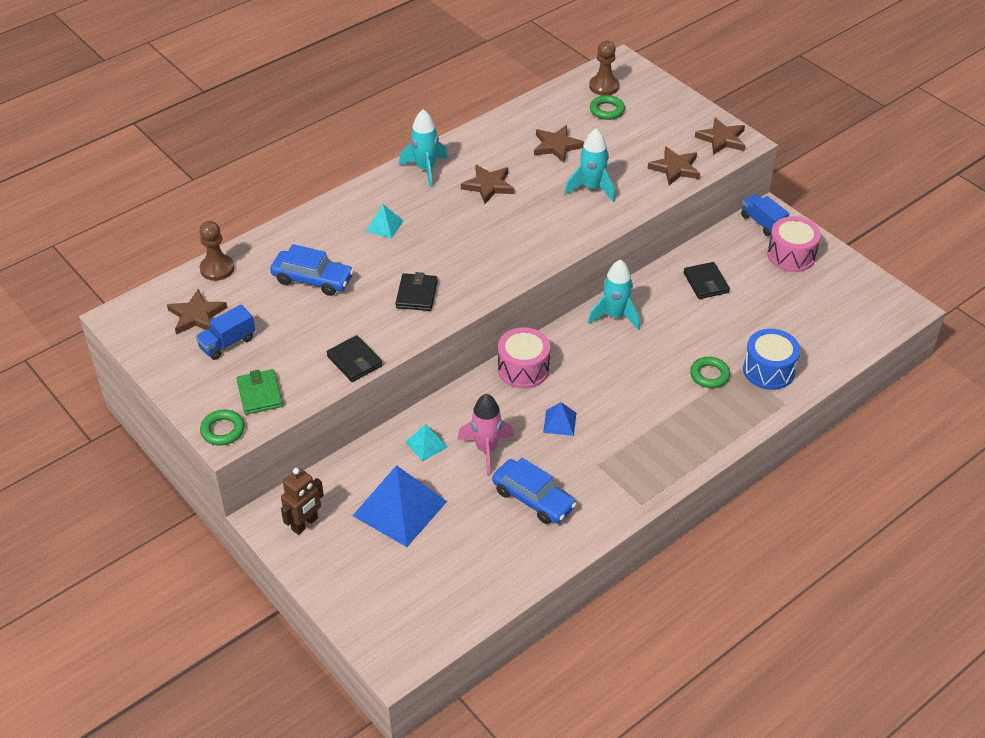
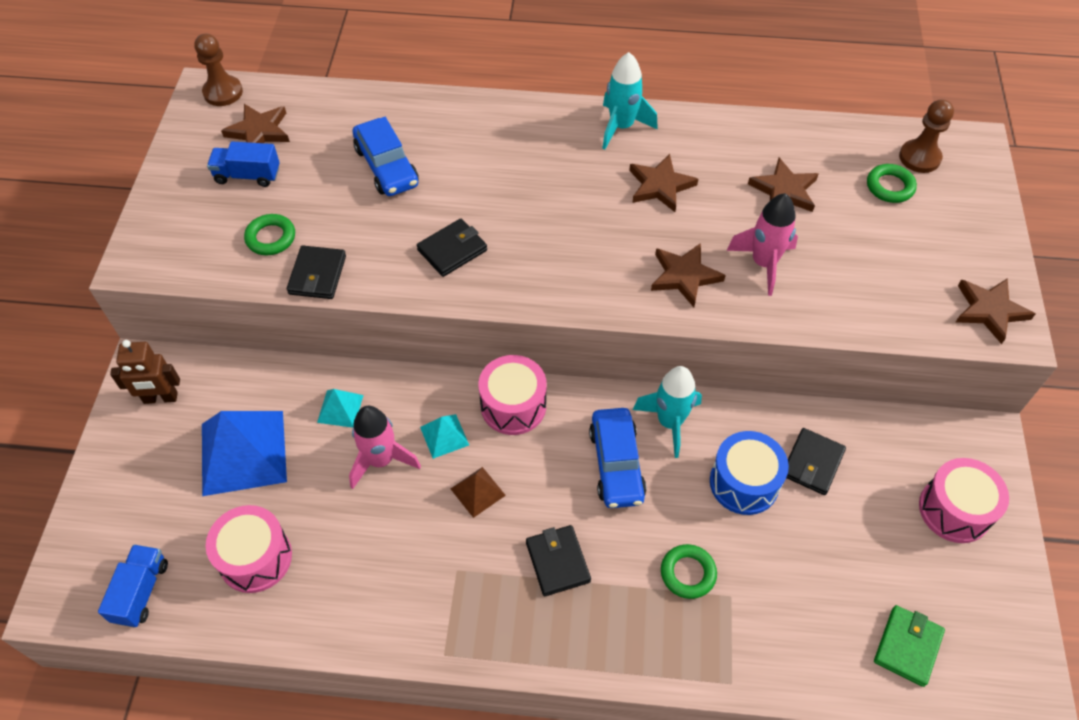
camera: 45 degrees right, 10 degrees up
brown pawn [199,221,234,281] -> brown pawn moved to [194,34,243,106]
green ring [200,410,245,446] -> green ring moved to [244,214,295,255]
green wallet [236,369,283,415] -> green wallet moved to [874,605,945,687]
turquoise pyramid [366,204,403,239] -> turquoise pyramid moved to [420,414,469,459]
blue car [492,458,577,524] -> blue car moved to [589,408,647,508]
blue pyramid [543,402,576,436] -> brown pyramid [451,467,506,518]
turquoise rocket [564,128,615,202] -> pink rocket [726,193,798,296]
brown star [648,146,700,185] -> brown star moved to [651,243,726,307]
blue truck [741,194,789,236] -> blue truck moved to [98,545,168,627]
blue drum [743,329,800,390] -> blue drum moved to [710,431,789,515]
none -> pink drum [206,505,292,593]
none -> black wallet [526,525,591,596]

